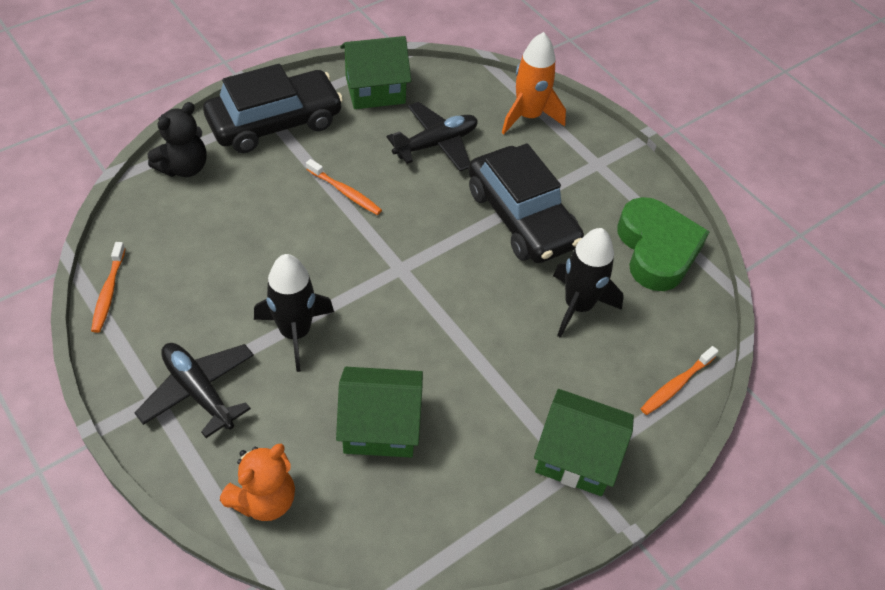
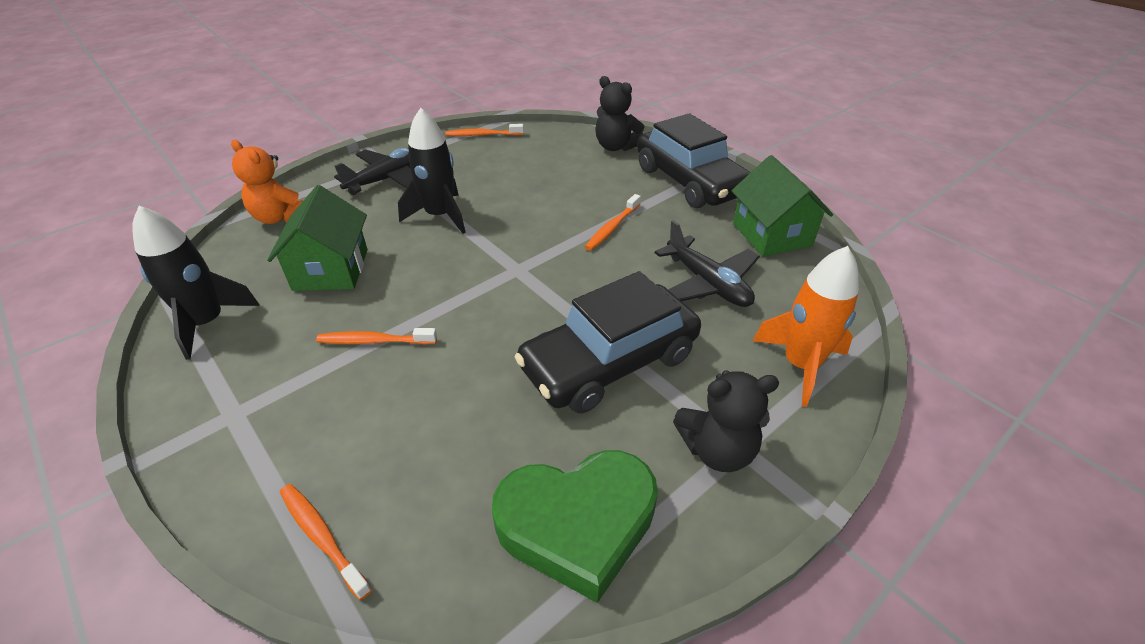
camera: 90 degrees right, 10 degrees down
green house [534,389,634,496] -> none
black rocket [553,228,624,338] -> black rocket moved to [132,205,260,360]
none -> orange toothbrush [316,328,437,345]
none -> black teddy bear [673,370,779,472]

